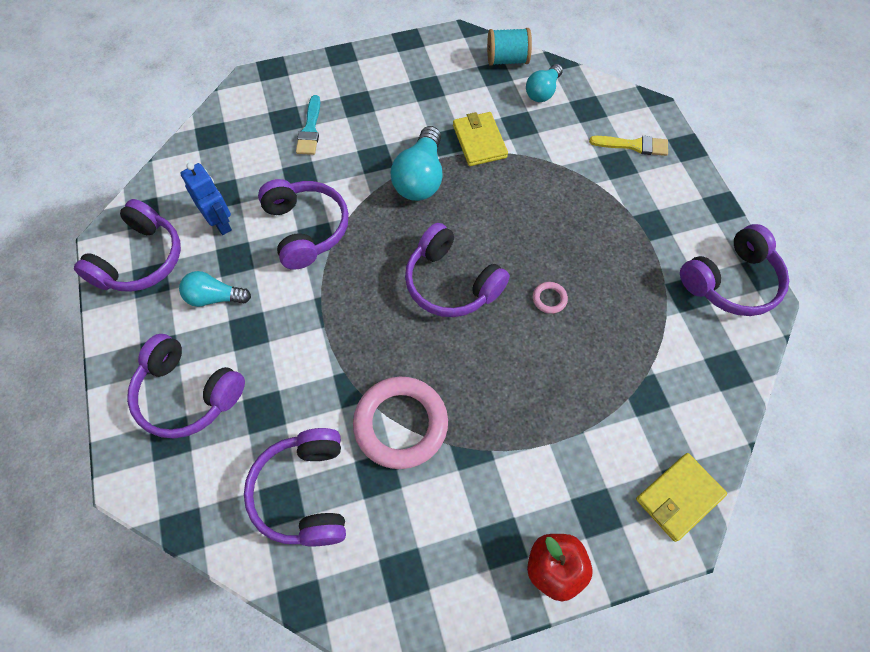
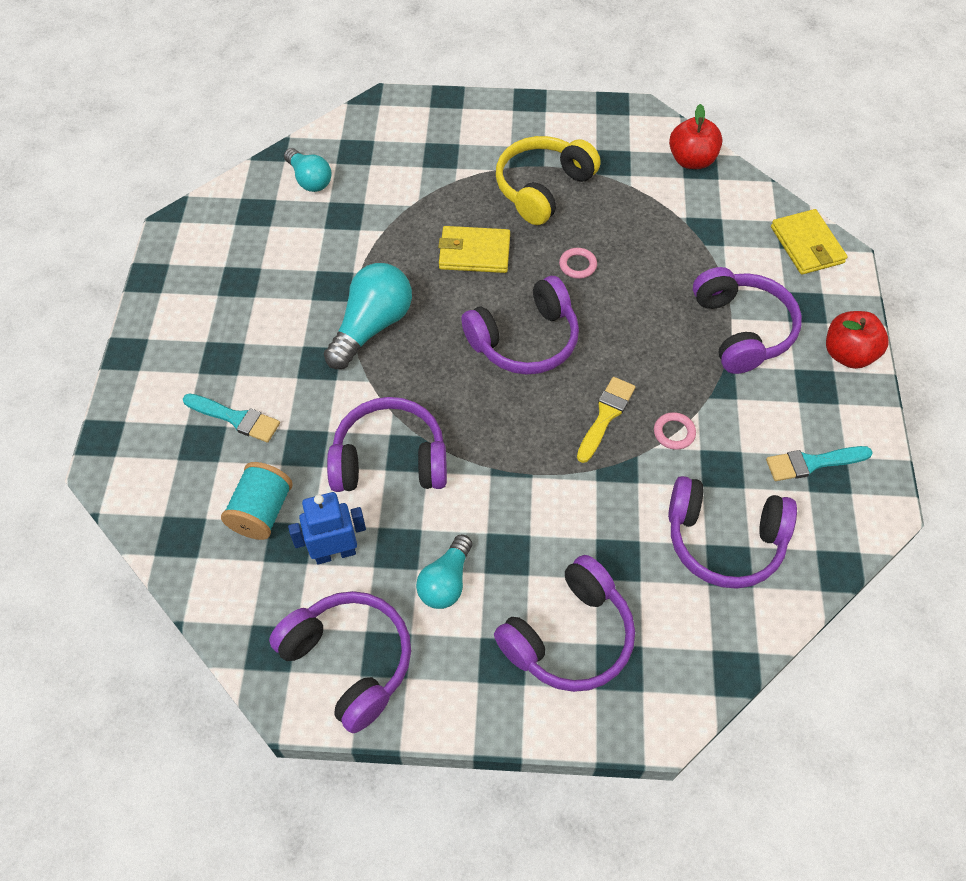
camera: 70 degrees left, 5 degrees down
pink ring [353,377,448,469] -> pink ring [654,412,696,450], size x0.41
turquoise light bulb [390,126,443,201] -> turquoise light bulb turned 90 degrees counterclockwise [324,263,412,369]
yellow wallet [453,112,508,166] -> yellow wallet moved to [438,226,510,273]
turquoise spool [487,28,532,66] -> turquoise spool moved to [221,462,293,540]
yellow brush [589,136,668,156] -> yellow brush moved to [577,377,635,463]
purple headphones [680,224,789,316] -> purple headphones moved to [693,267,802,374]
none -> yellow headphones [496,136,601,225]
none -> red apple [669,104,722,169]
none -> turquoise brush [766,446,873,481]

